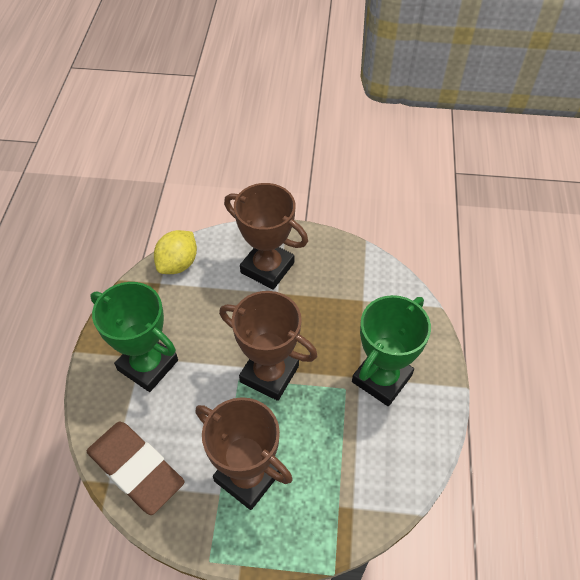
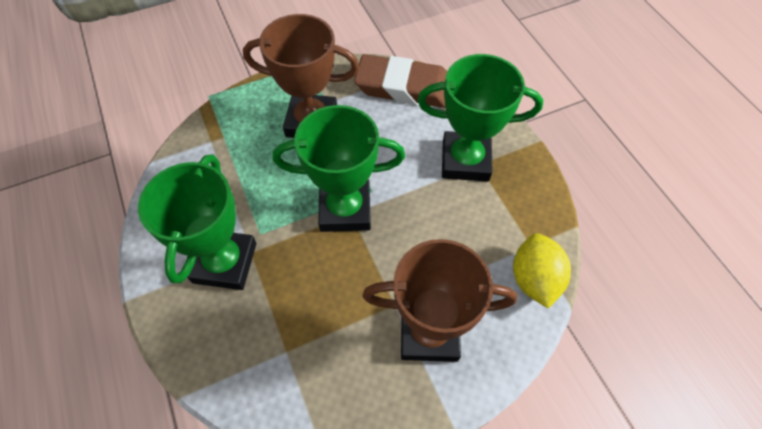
camera: 150 degrees right, 5 degrees up
brown trophy [219,291,317,401] -> green trophy [273,105,405,232]

